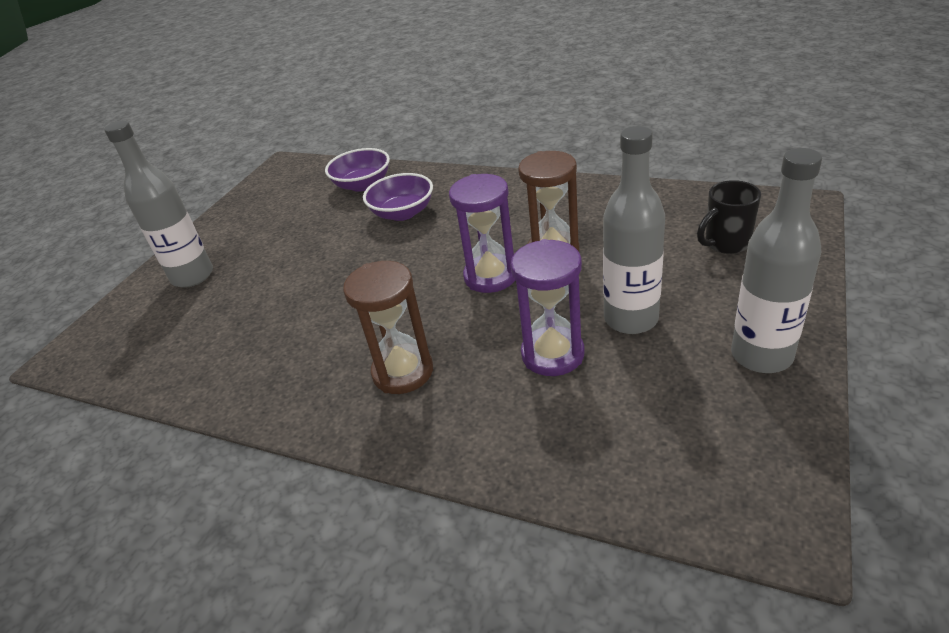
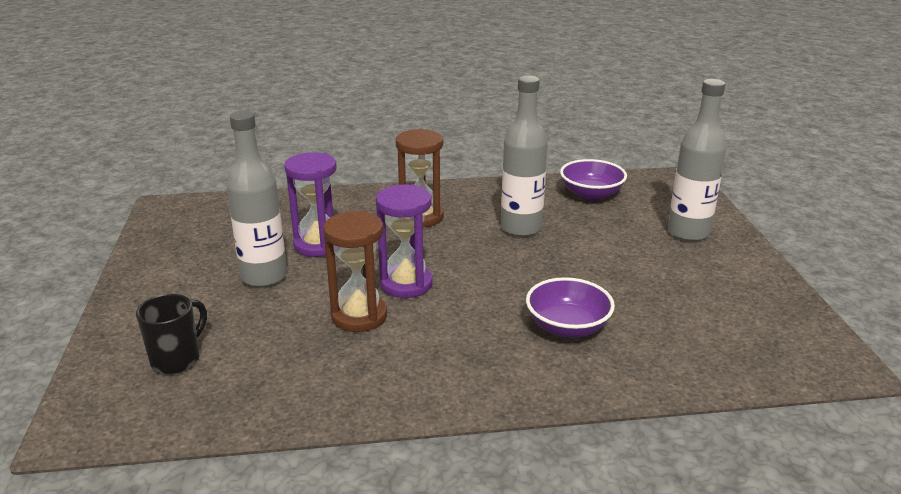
camera: 145 degrees right, 10 degrees down
purple bowl [325,148,390,192] -> purple bowl moved to [560,159,627,200]
grey bottle [731,148,822,373] -> grey bottle moved to [501,76,548,237]

